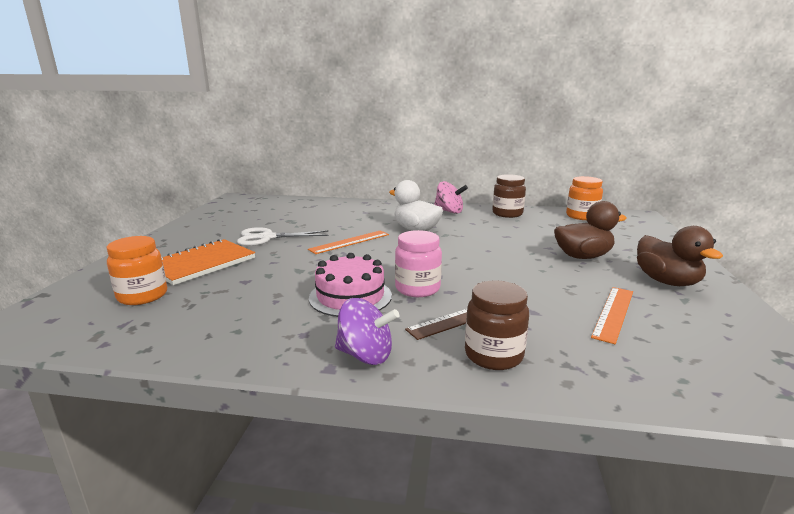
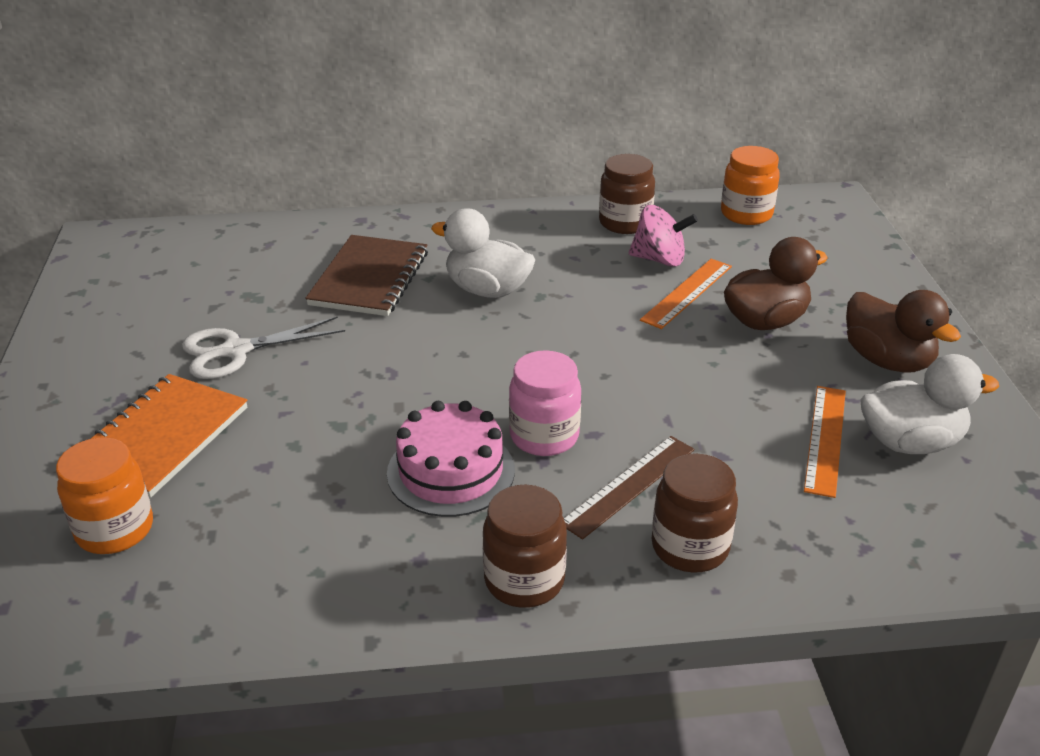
camera: 15 degrees left, 15 degrees up
orange ruler [308,230,389,254] -> orange ruler moved to [640,259,732,329]
purple spinning top [335,298,399,365] -> brown jar [483,485,567,608]
pink spinning top [434,181,468,214] -> pink spinning top moved to [629,205,698,267]
none -> brown notebook [305,235,428,316]
none -> white duck [860,354,999,454]

